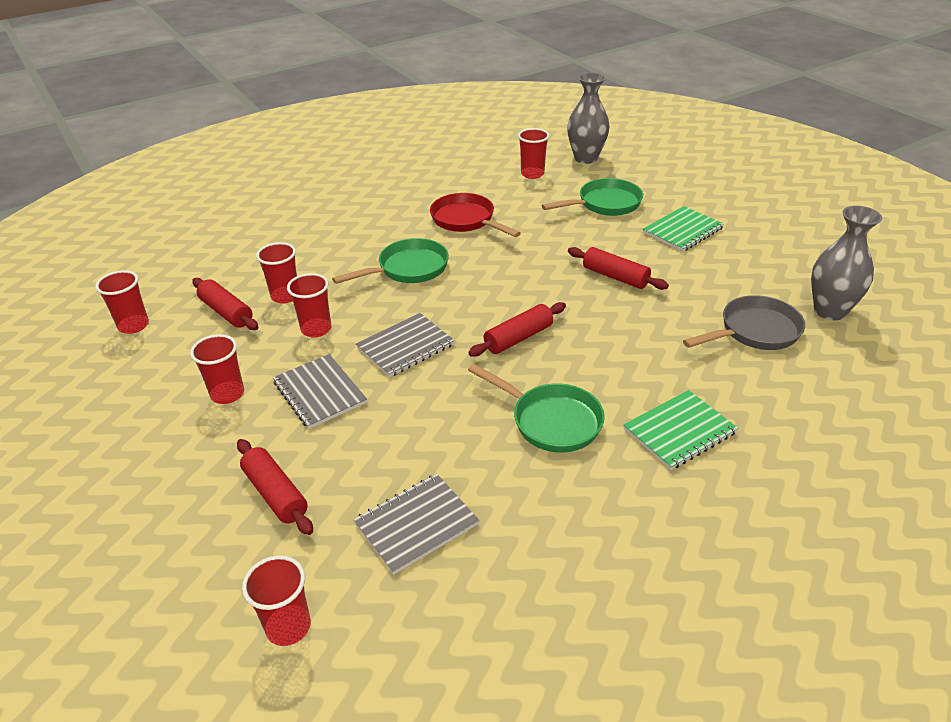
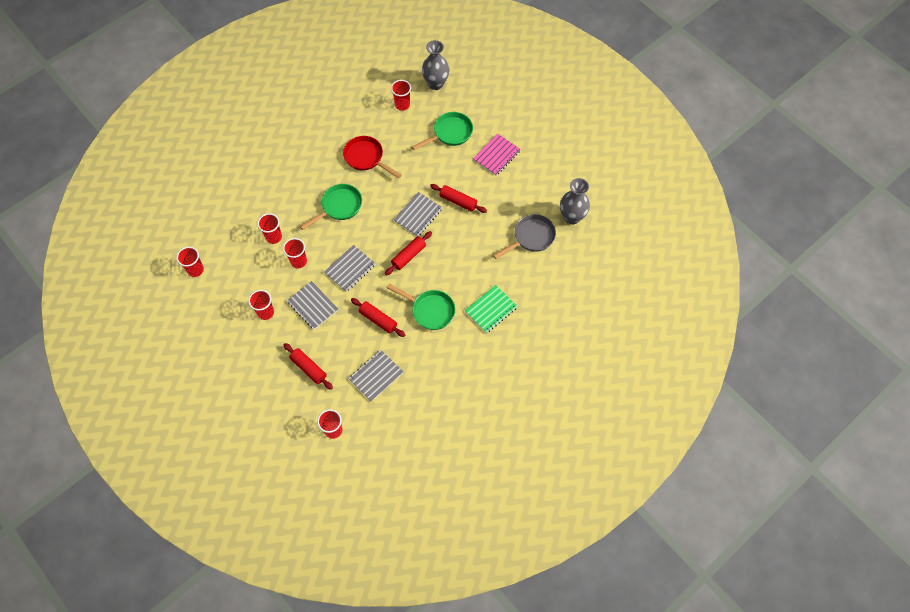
camera: 10 degrees left, 25 degrees up
red rolling pin [192,278,259,330] -> red rolling pin moved to [351,298,405,337]
green notebook [643,206,724,252] -> pink notebook [473,134,521,176]
none -> grey notebook [394,192,443,236]

